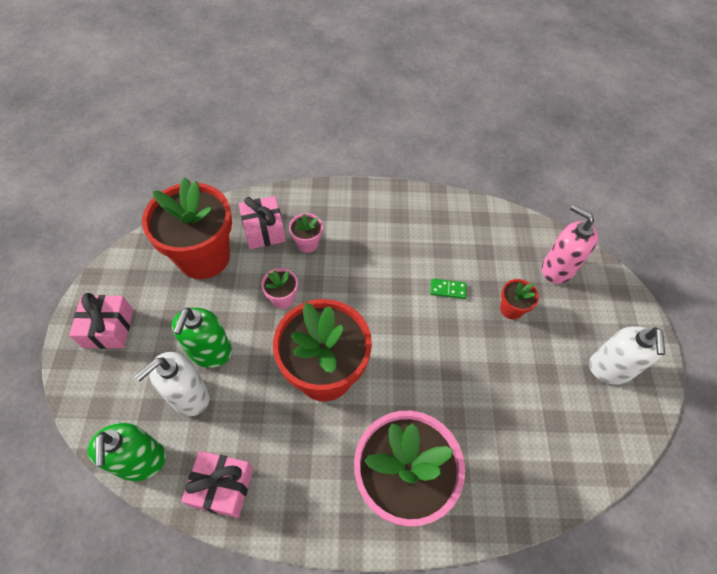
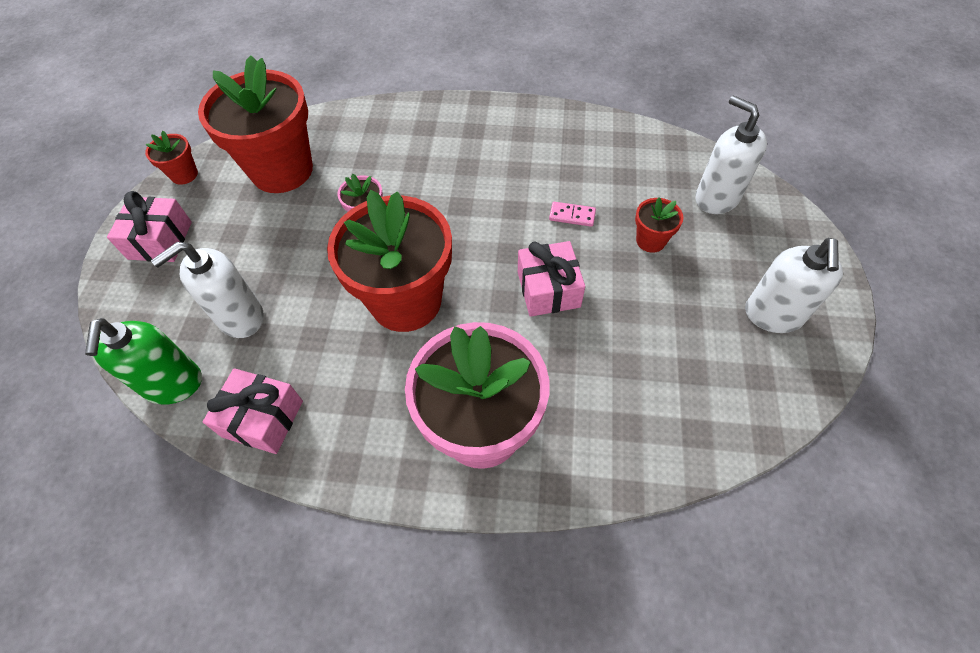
camera: 10 degrees right, 0 degrees up
green soap dispenser [172,308,232,368] -> none
pink gift [239,196,286,249] -> pink gift moved to [518,241,585,317]
pink flower pot [289,213,323,253] -> none
green domino [430,279,466,299] -> pink domino [549,202,596,227]
pink soap dispenser [542,204,598,284] -> white soap dispenser [695,96,767,214]
none -> red flower pot [145,131,198,185]

